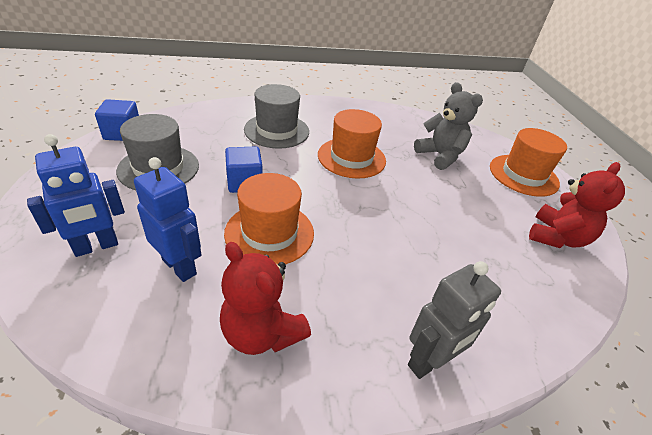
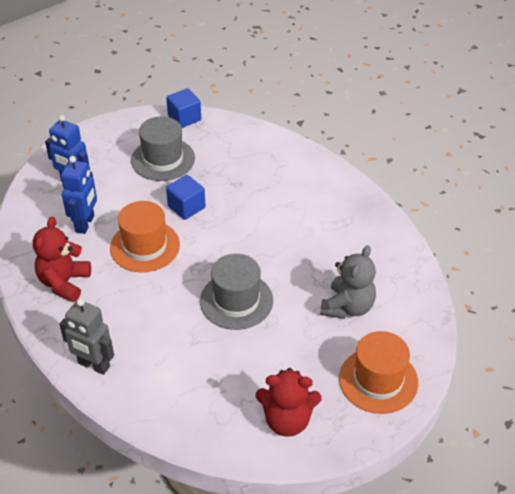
camera: 65 degrees right, 5 degrees up
grey hat [244,84,309,149] -> grey hat moved to [200,254,273,330]
orange hat [318,109,386,179] -> none

